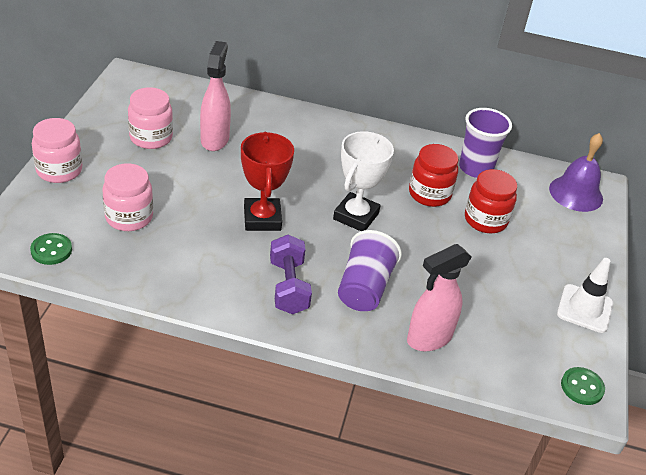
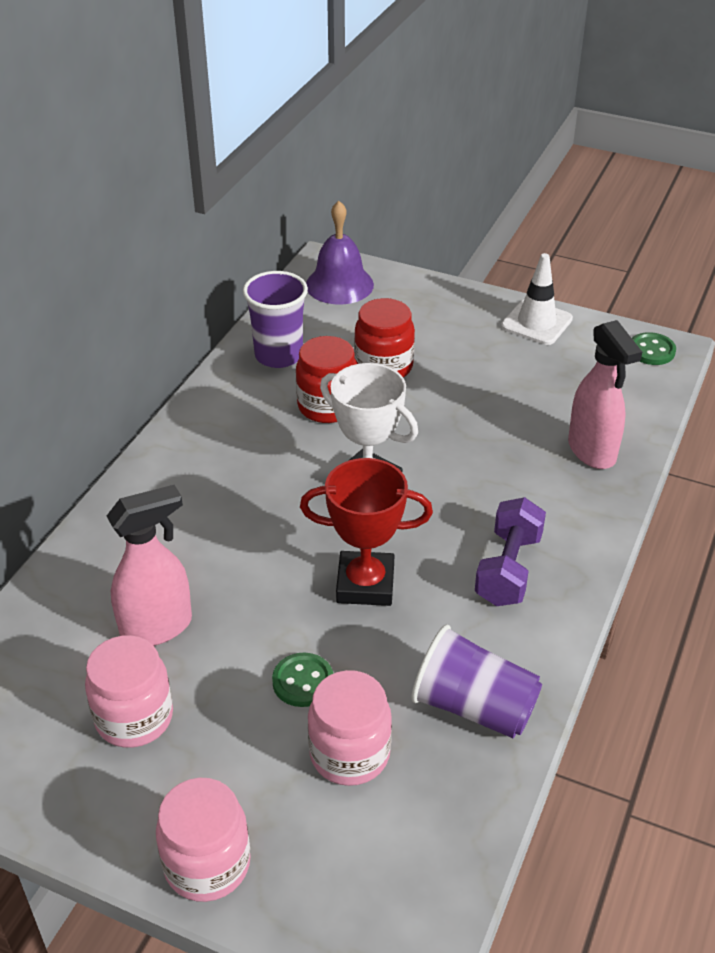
camera: 75 degrees left, 0 degrees up
green button [30,233,72,265] -> green button moved to [272,653,333,707]
pink spray bottle [200,41,231,151] -> pink spray bottle turned 135 degrees clockwise [107,485,192,646]
purple dumbbell [270,235,312,314] -> purple dumbbell turned 75 degrees counterclockwise [475,497,546,606]
purple cup [338,230,402,311] -> purple cup moved to [411,624,542,738]

